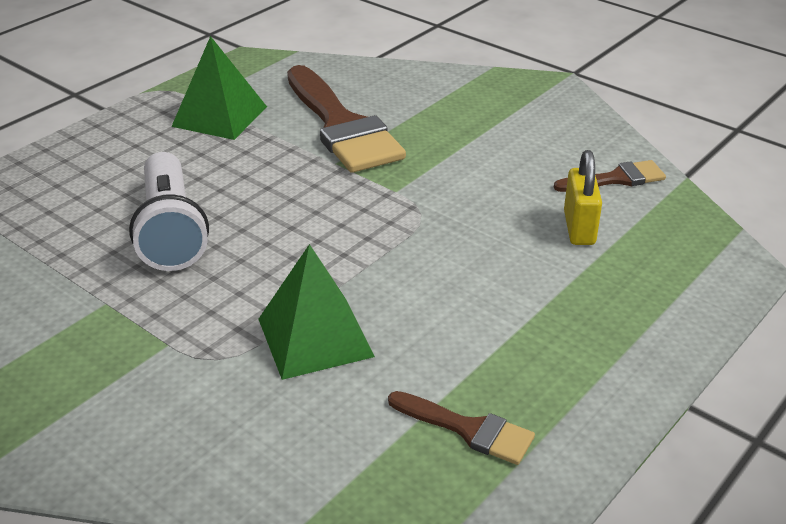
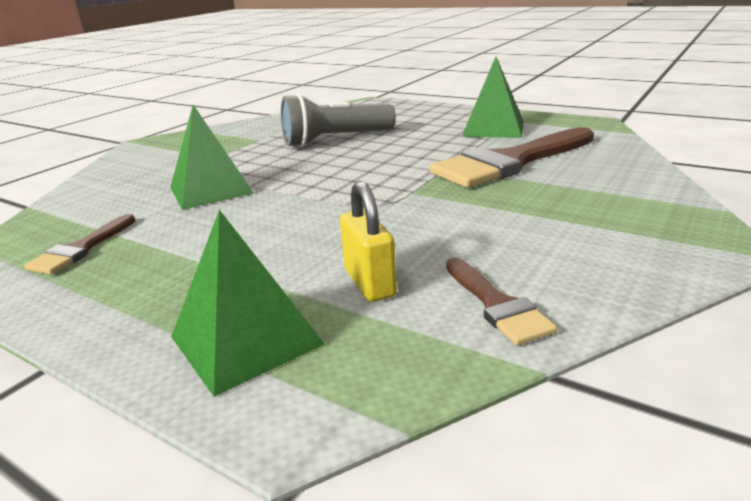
camera: 85 degrees right, 10 degrees down
white flashlight [129,152,209,271] -> grey flashlight [281,93,396,147]
yellow padlock [564,150,602,245] -> yellow padlock turned 75 degrees clockwise [340,181,397,302]
none -> green pyramid [171,210,325,397]

